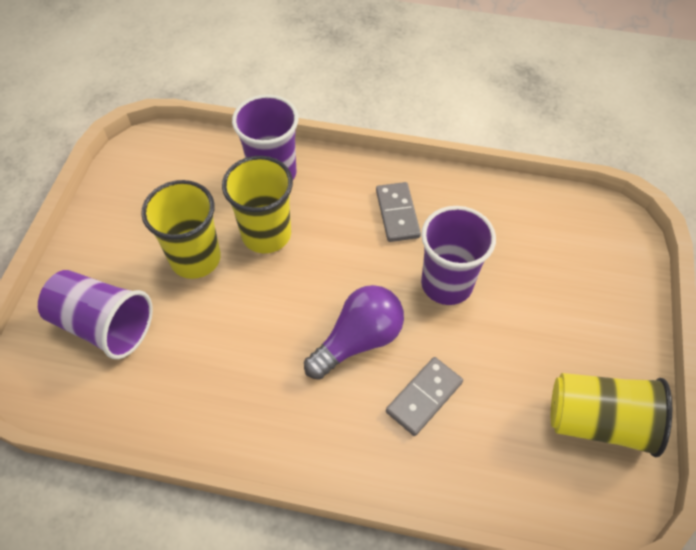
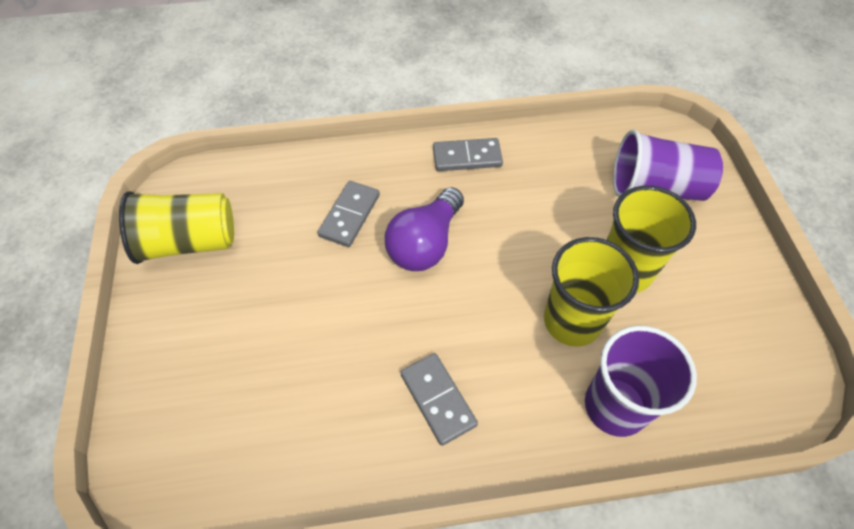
camera: 160 degrees right, 0 degrees up
purple cup [421,206,496,305] -> none
none -> grey domino [433,138,503,171]

